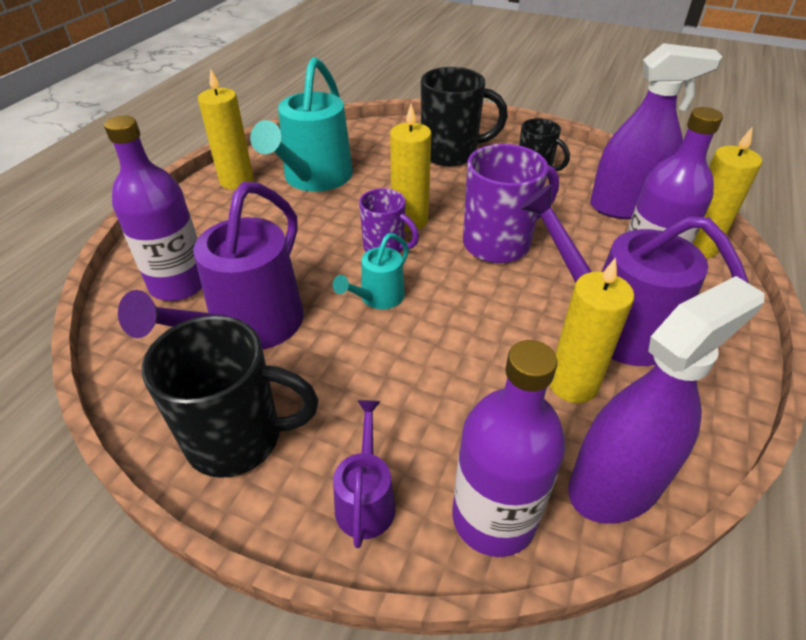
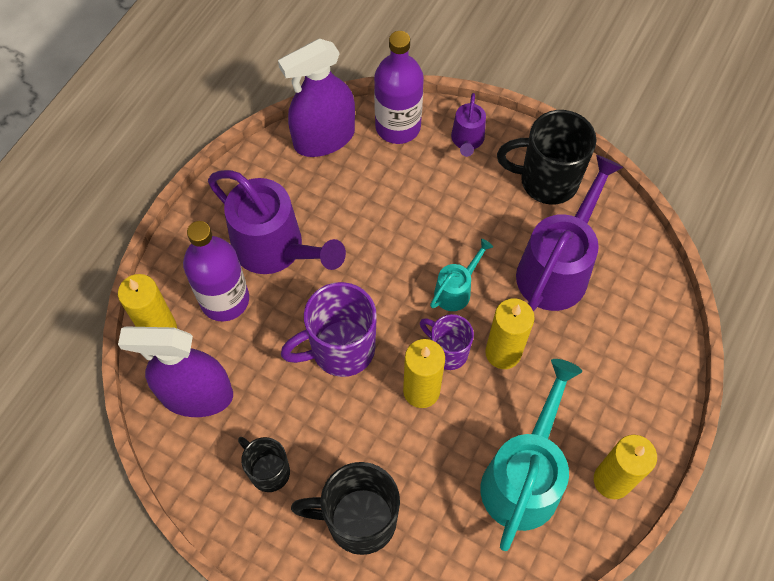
camera: 175 degrees left, 20 degrees up
purple bottle [104,115,202,301] -> none
yellow candle [550,258,634,403] -> yellow candle moved to [485,298,535,369]

